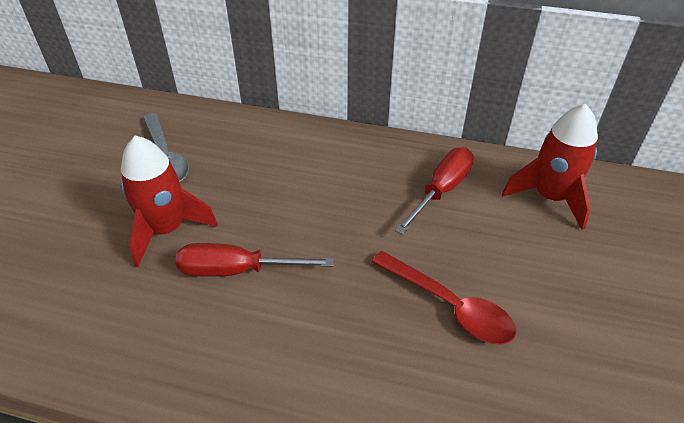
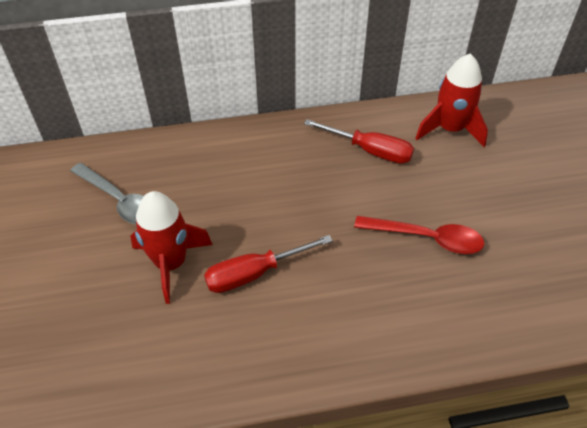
camera: 25 degrees left, 5 degrees up
red screwdriver [395,147,474,235] -> red screwdriver turned 105 degrees clockwise [304,119,414,164]

